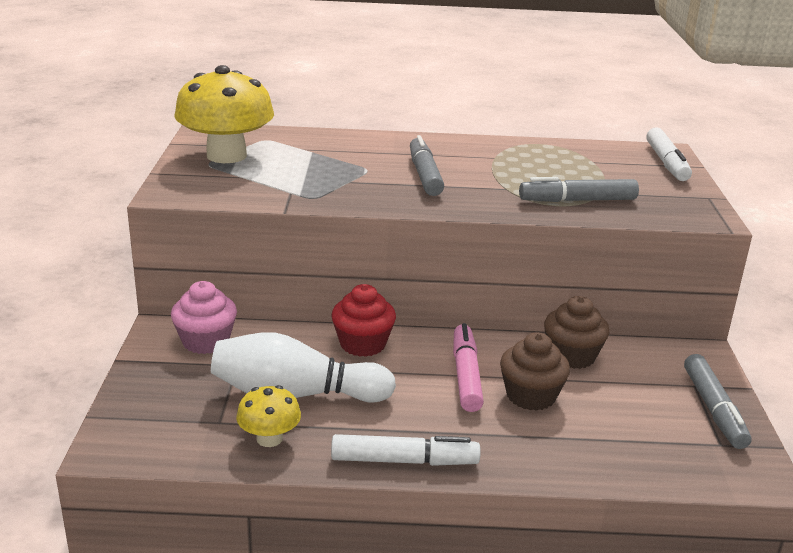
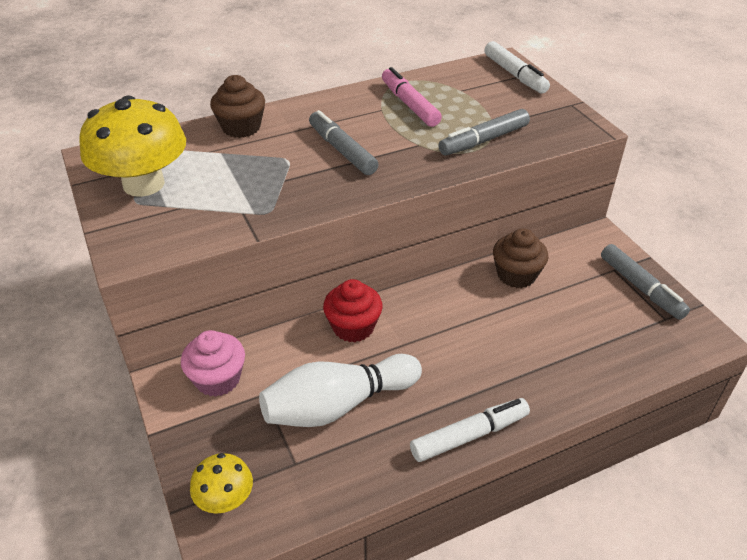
camera: 25 degrees left, 15 degrees up
yellow mushroom [236,385,301,447] -> yellow mushroom moved to [190,453,253,513]
pink marker [453,323,484,412] -> pink marker moved to [382,67,442,127]
brown cupcake [500,332,570,411] -> brown cupcake moved to [210,75,265,138]

